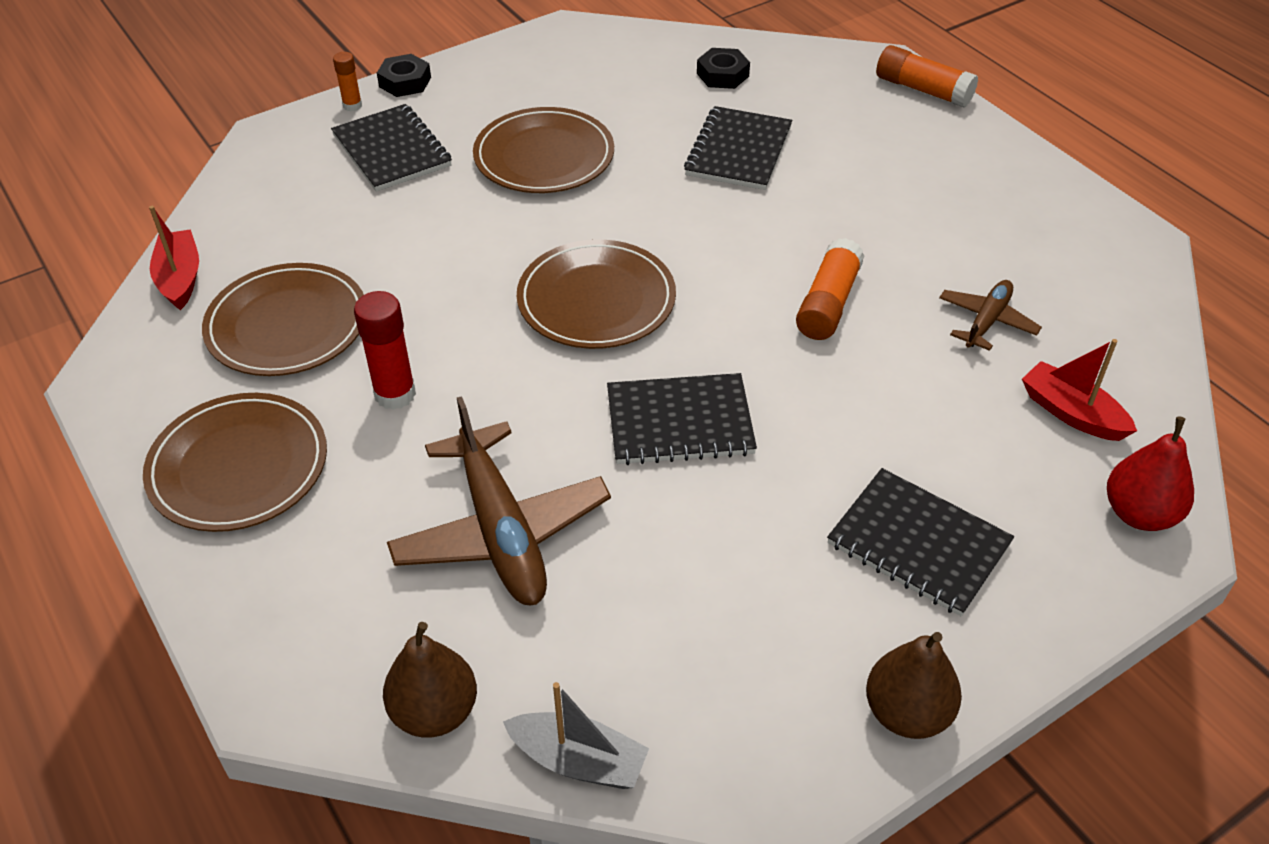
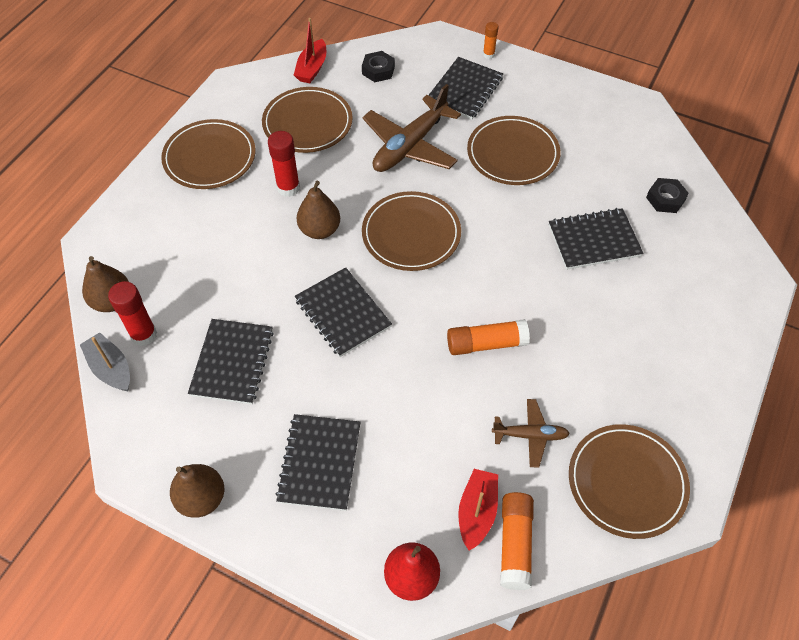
camera: 60 degrees right, 10 degrees up
red boat [149,206,199,310] -> red boat turned 150 degrees clockwise [294,18,326,83]
black nut [377,54,431,97] -> black nut moved to [362,51,395,82]
brown plane [387,396,611,605] -> brown plane moved to [362,84,461,172]
grey boat [503,682,649,789] -> grey boat turned 150 degrees clockwise [80,332,130,392]
orange glue stick [876,45,978,107] -> orange glue stick moved to [500,492,534,590]
none -> red glue stick [108,281,157,346]
none -> black notebook [188,319,274,404]
none -> brown pear [297,181,340,239]
none -> brown plate [569,424,690,539]

